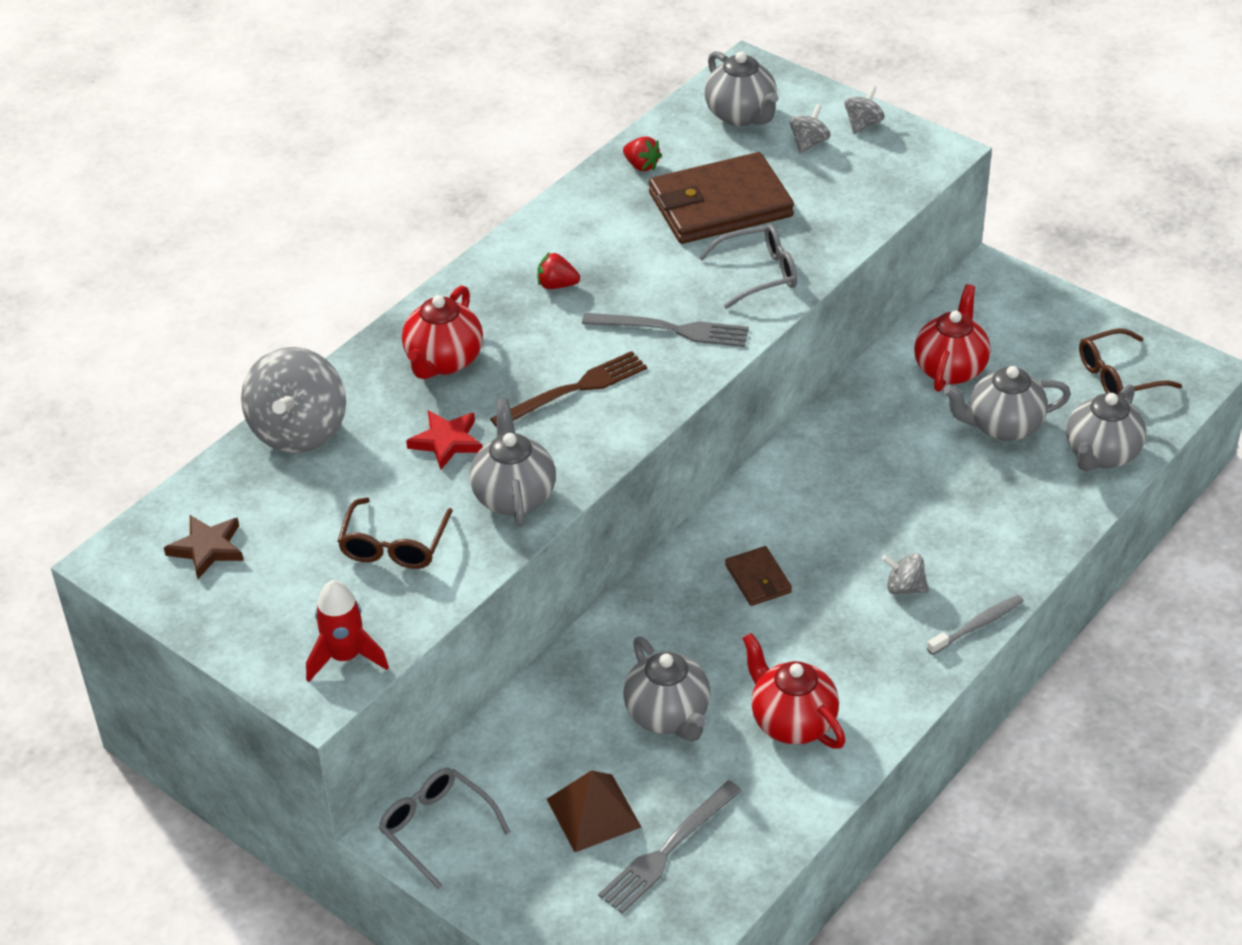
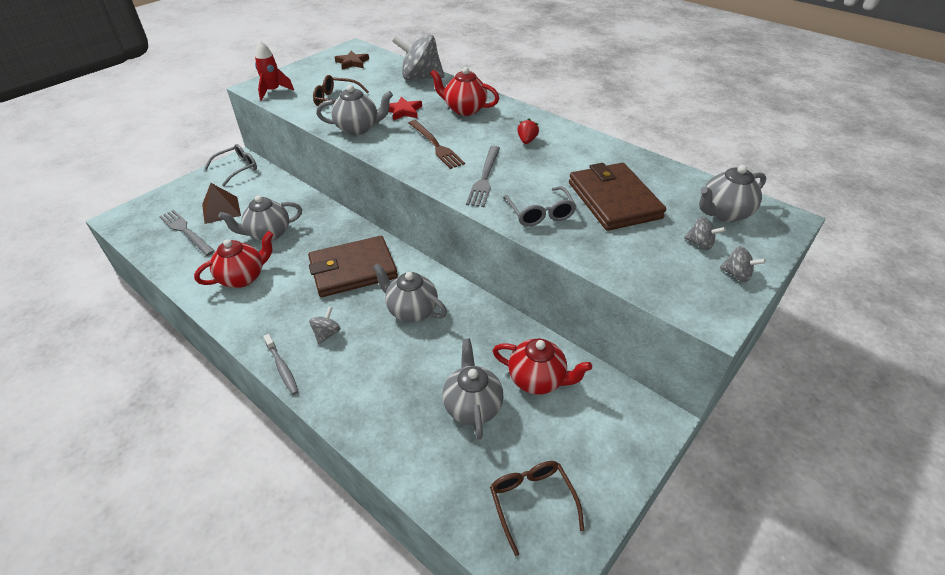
camera: 90 degrees right, 0 degrees up
red strawberry [623,137,662,171] -> none
brown wallet [725,546,792,606] -> brown wallet [308,236,398,297], size x2.15
grey teapot [1066,384,1146,471] -> grey teapot moved to [373,263,447,322]

